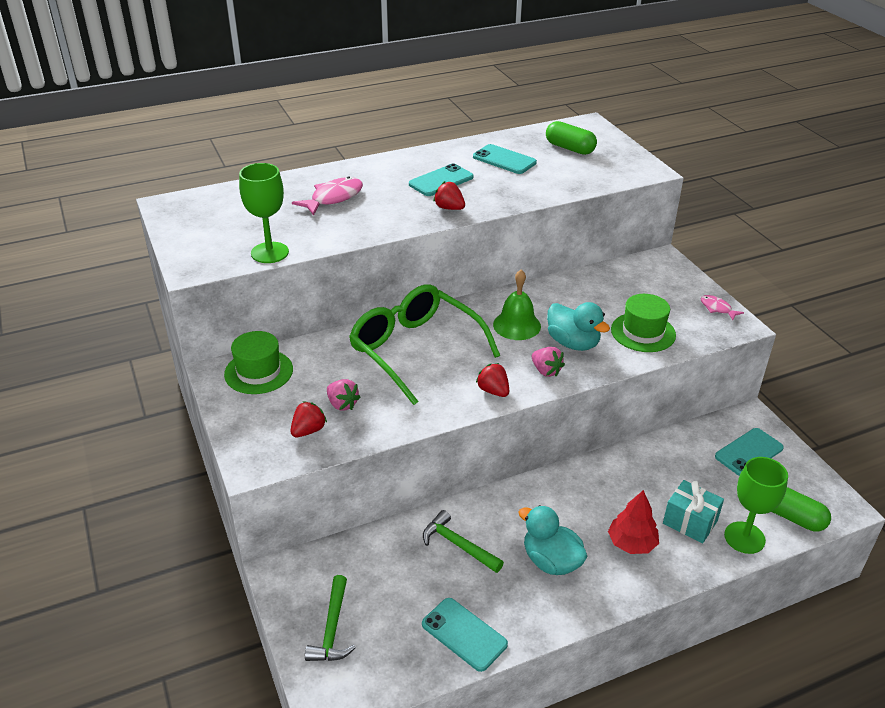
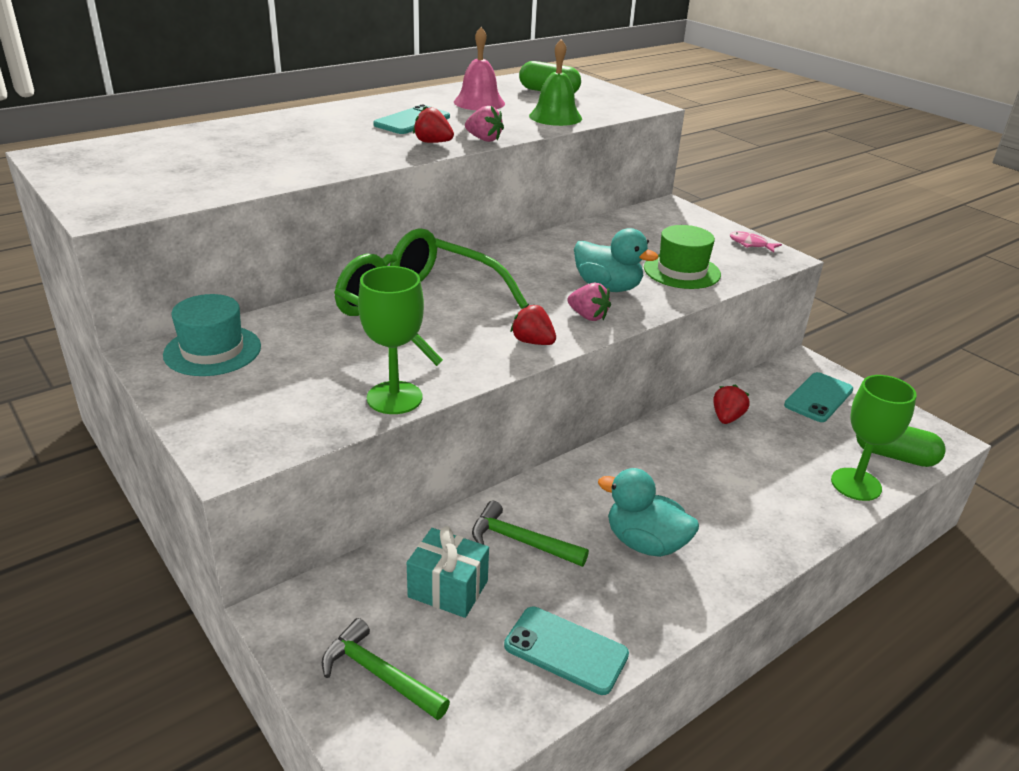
camera: 15 degrees left, 5 degrees down
green hat [224,331,293,394] -> turquoise hat [163,294,261,376]
green goblet [239,163,289,263] -> green goblet moved to [358,266,424,414]
red strawberry [291,401,327,437] -> red strawberry moved to [713,384,750,424]
pink fish [292,176,363,216] -> none
green hammer [305,575,356,661] -> green hammer turned 135 degrees clockwise [322,618,450,720]
pink strawberry [327,379,360,411] -> pink strawberry moved to [465,106,504,142]
turquoise phone [473,144,537,174] -> pink bell [454,27,505,110]
green bell [493,270,541,340] -> green bell moved to [529,39,582,126]
red tree [608,490,659,554] -> none
turquoise gift [663,480,724,544] -> turquoise gift moved to [407,526,489,618]

